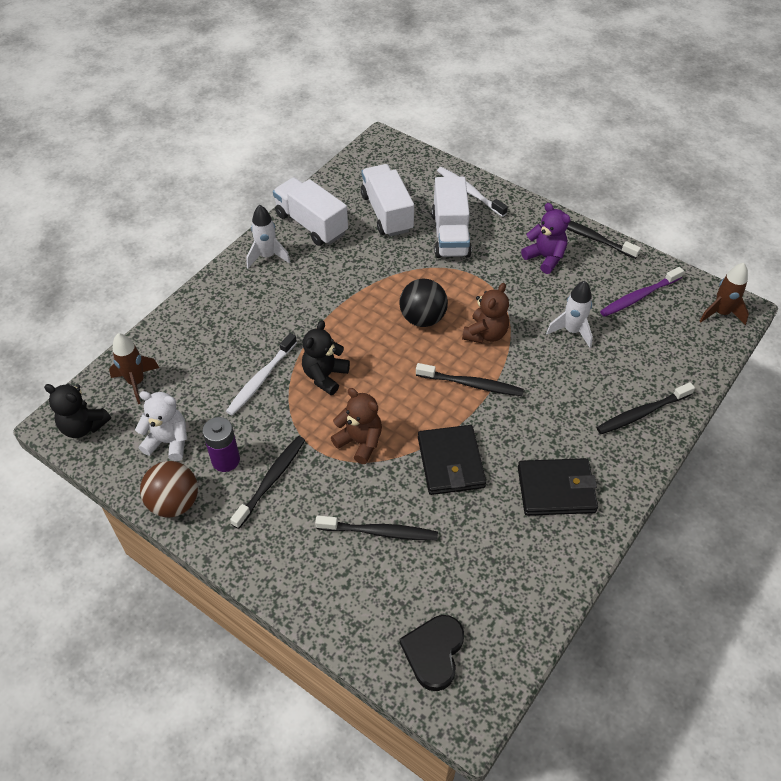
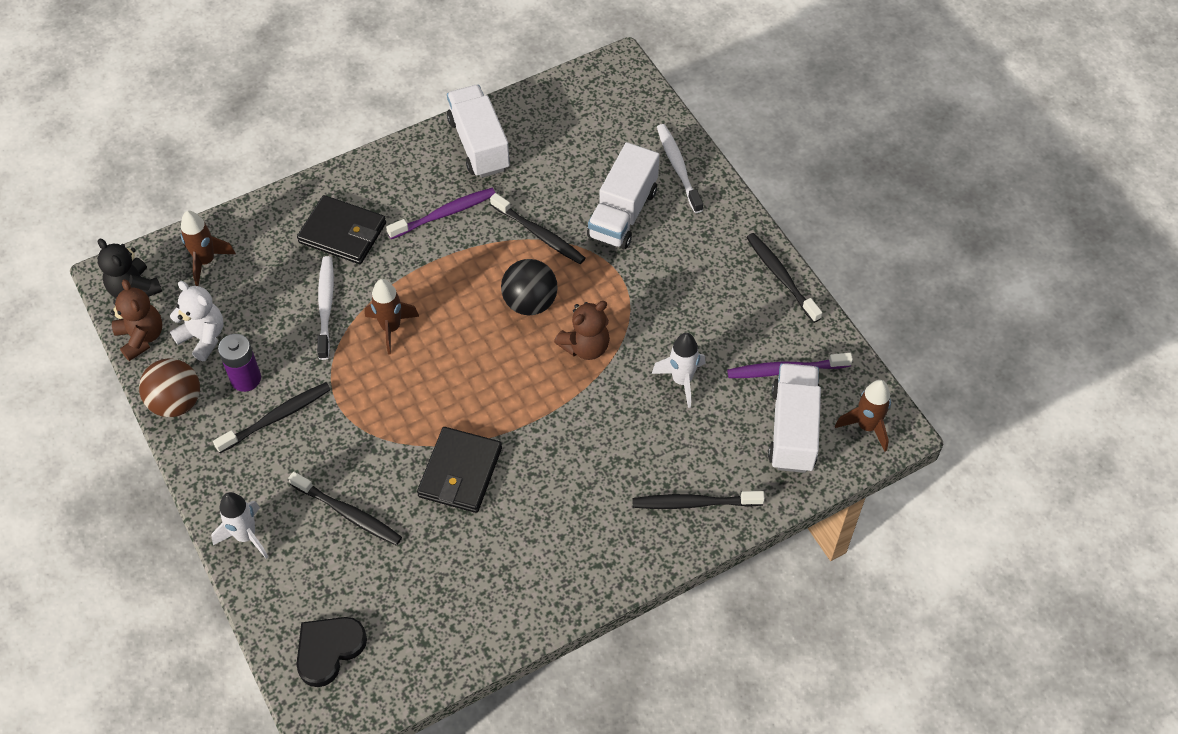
camera: 25 degrees right, 5 degrees up
white toothbrush [226,333,297,416] -> white toothbrush turned 120 degrees clockwise [317,256,334,360]
white rocket [246,205,290,268] -> white rocket moved to [211,492,268,559]
black teddy bear [302,320,350,395] -> brown rocket [365,279,419,355]
brown teddy bear [331,388,382,464] -> brown teddy bear moved to [110,279,163,361]
white truck [361,164,414,237] -> white truck moved to [768,363,821,473]
black toothbrush [416,363,524,396] -> black toothbrush moved to [490,193,586,264]
black wallet [518,458,598,516] -> black wallet moved to [297,195,386,264]
purple teddy bear [521,203,571,274] -> none
none -> purple toothbrush [386,188,495,239]

